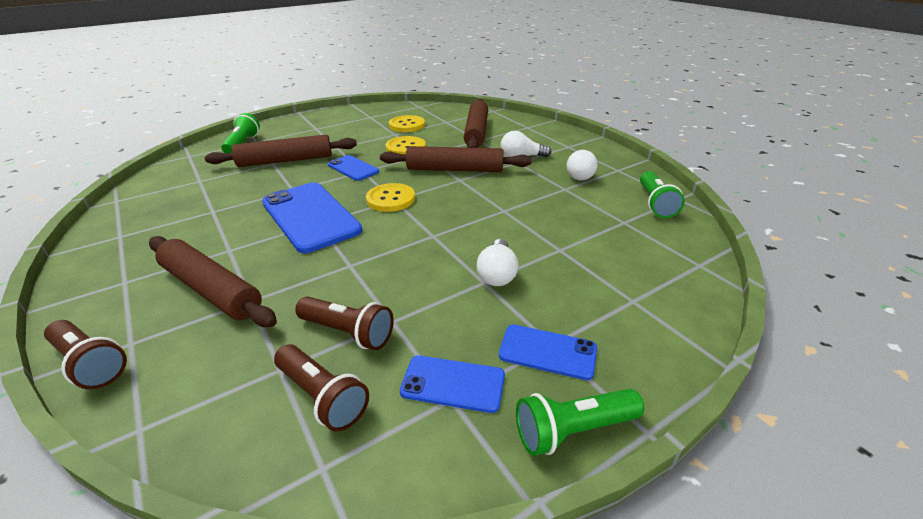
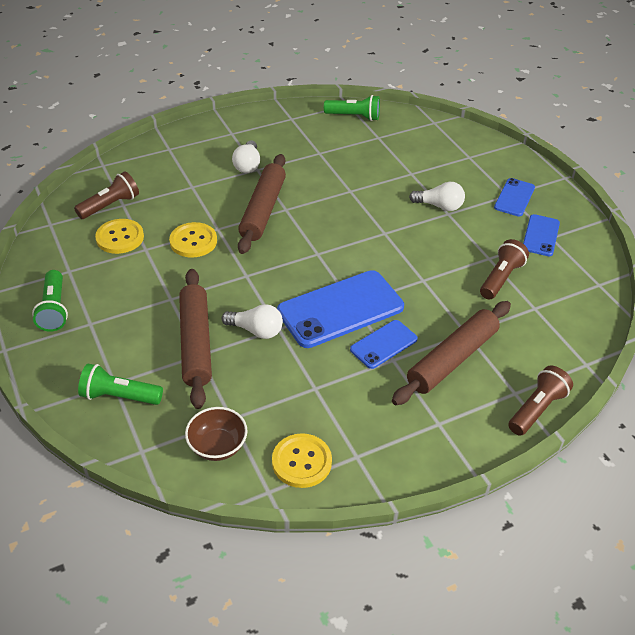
camera: 85 degrees left, 10 degrees up
brown flashlight [274,344,369,432] -> brown flashlight moved to [74,171,139,219]
blue phone [328,155,379,181] -> blue phone moved to [350,320,418,369]
yellow button [366,183,415,212] -> yellow button moved to [272,433,332,488]
brown rolling pin [464,99,488,148] -> none
green flashlight [516,389,644,456] -> green flashlight moved to [32,270,68,332]
white light bulb [567,150,598,180] -> white light bulb moved to [222,304,283,339]
none -> brown bowl [185,407,248,461]

